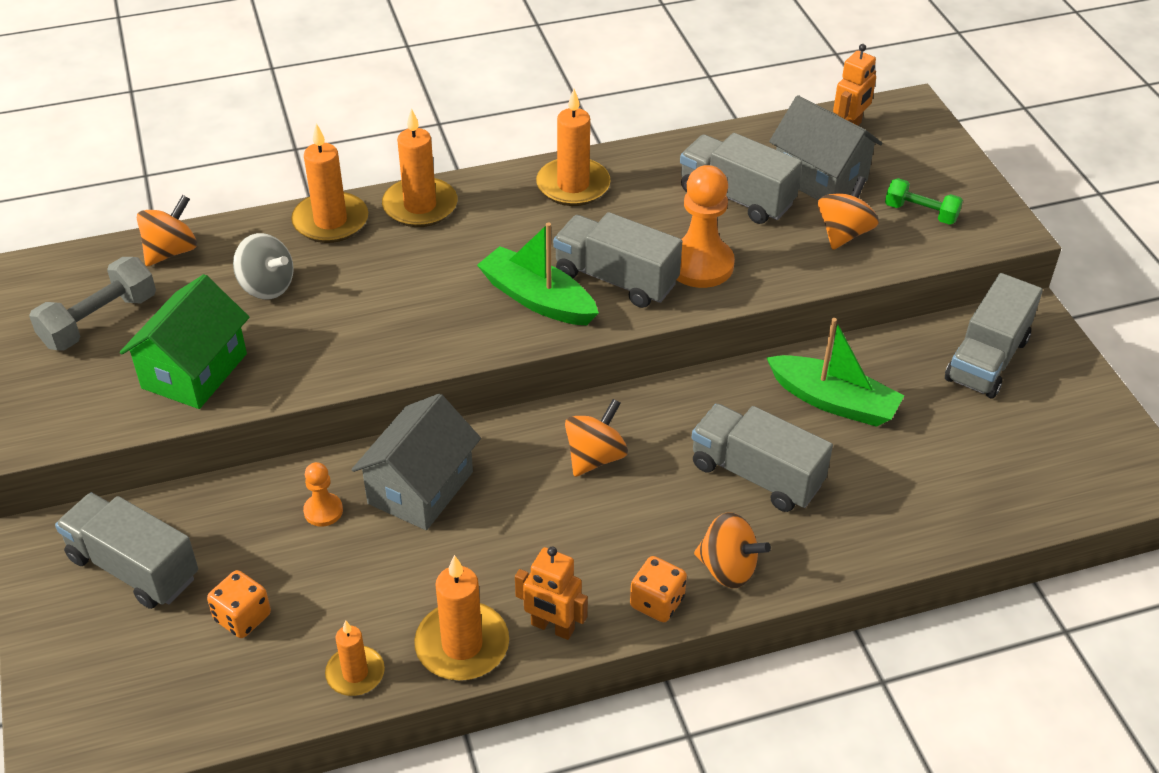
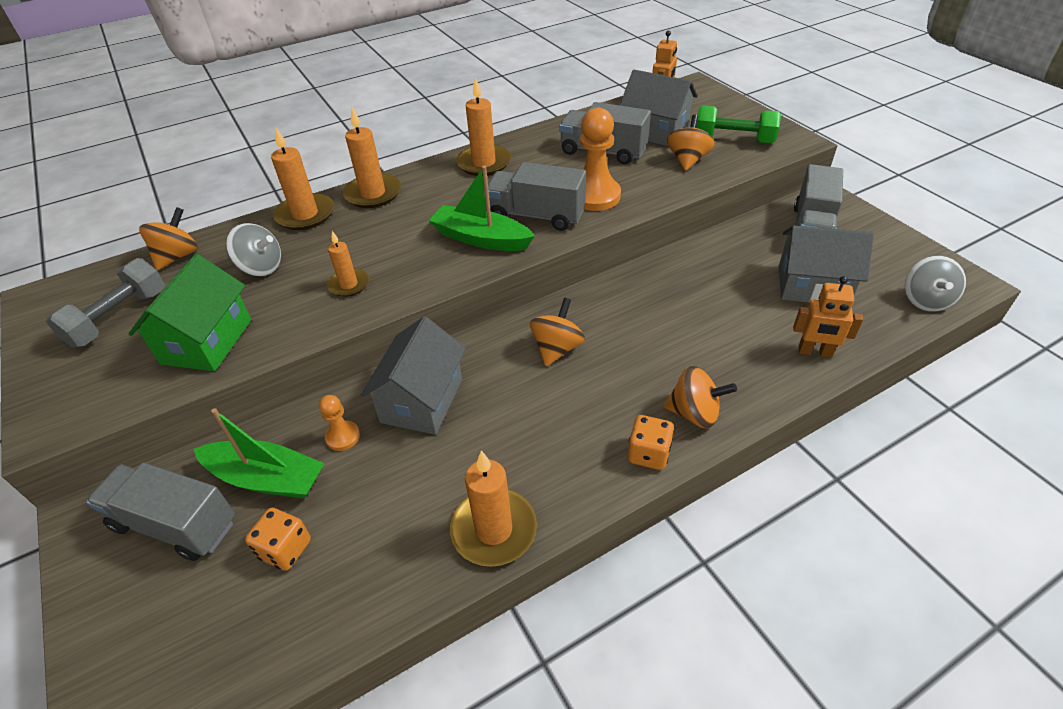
camera: 10 degrees left, 0 degrees up
orange candle [325,620,385,696] -> orange candle moved to [327,231,369,297]
orange robot [515,547,588,640] -> orange robot moved to [793,276,863,358]
grey truck [692,404,833,512] -> none
green boat [767,318,905,427] -> green boat moved to [193,408,325,499]
green dumbbell [885,178,963,225] -> green dumbbell [696,106,781,144], size x1.52
none -> grey house [778,226,874,303]
none -> grey spinning top [905,256,966,312]

